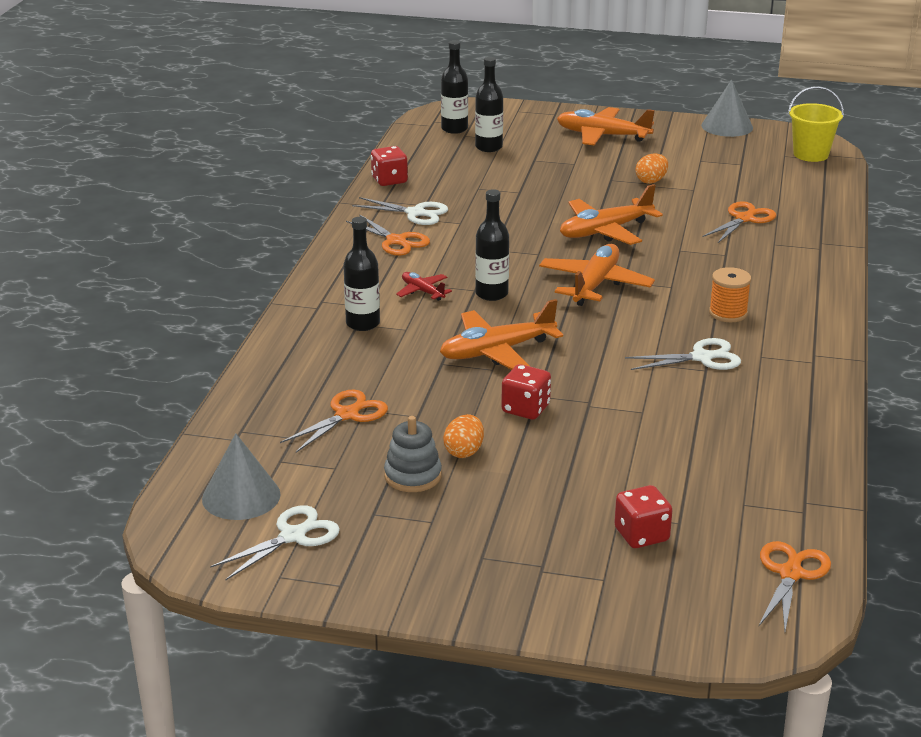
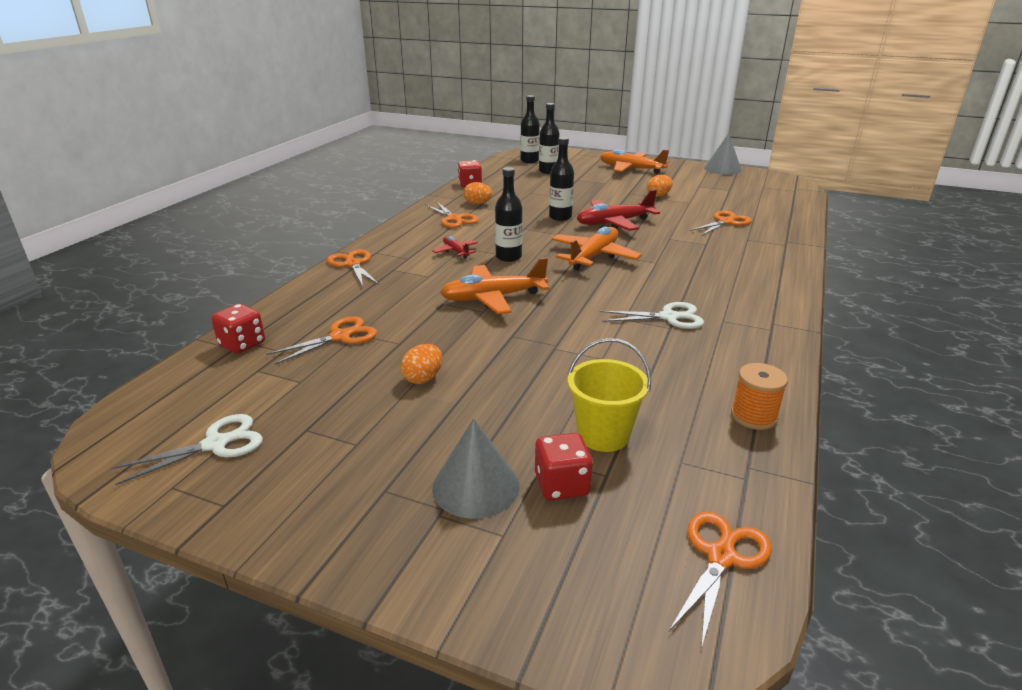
camera: 10 degrees right, 0 degrees up
grey cone [202,433,281,520] -> grey cone moved to [432,419,520,519]
black bottle [343,217,380,331] -> black bottle moved to [549,137,574,221]
white scissors [352,197,448,225] -> orange egg [463,182,492,204]
grey stacking toy [384,416,442,492] -> none
red dice [501,364,551,419] -> red dice moved to [211,304,265,354]
orange plane [560,184,663,245] -> red plane [577,190,660,231]
orange spool [709,267,751,322] -> orange spool moved to [731,363,788,430]
yellow bucket [788,86,844,162] -> yellow bucket moved to [568,338,651,452]
none -> orange scissors [327,250,379,287]

